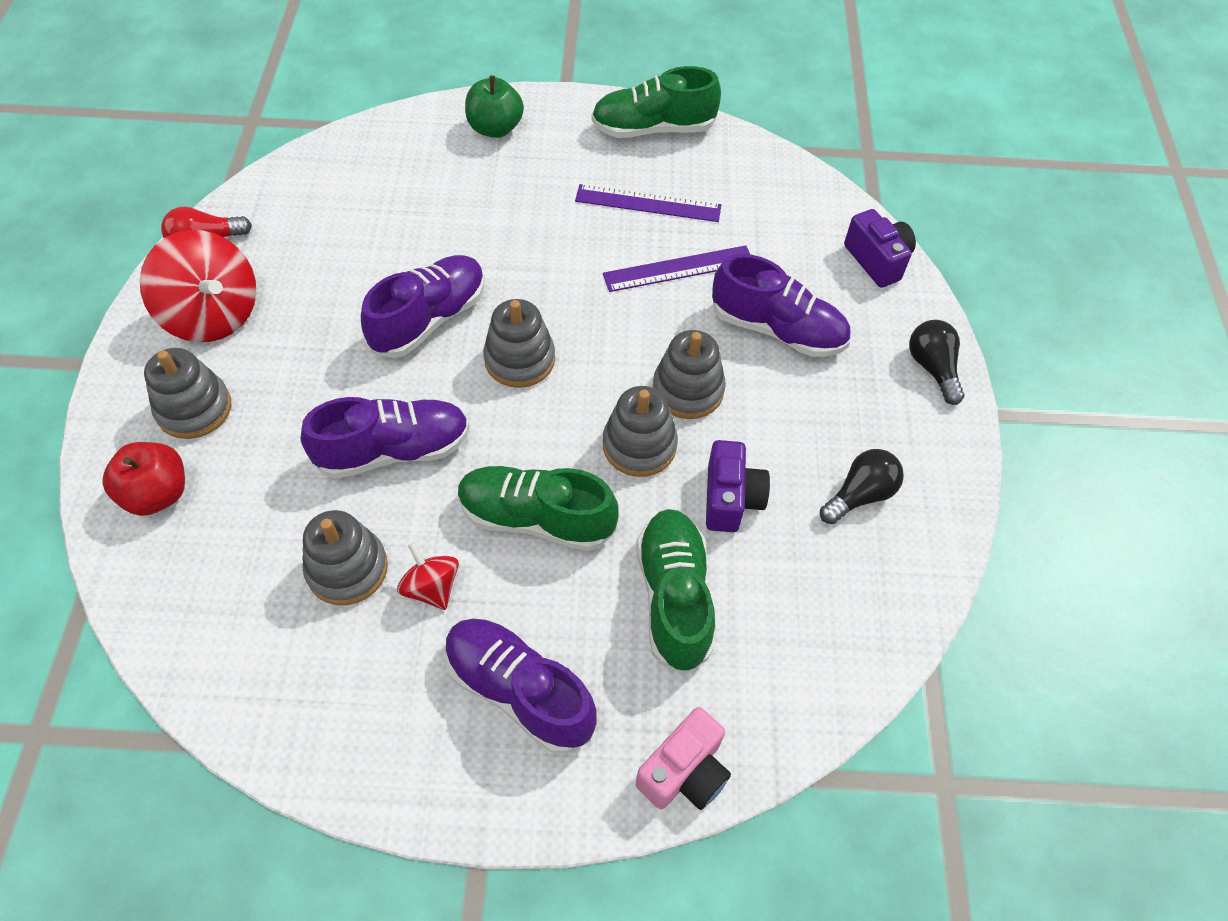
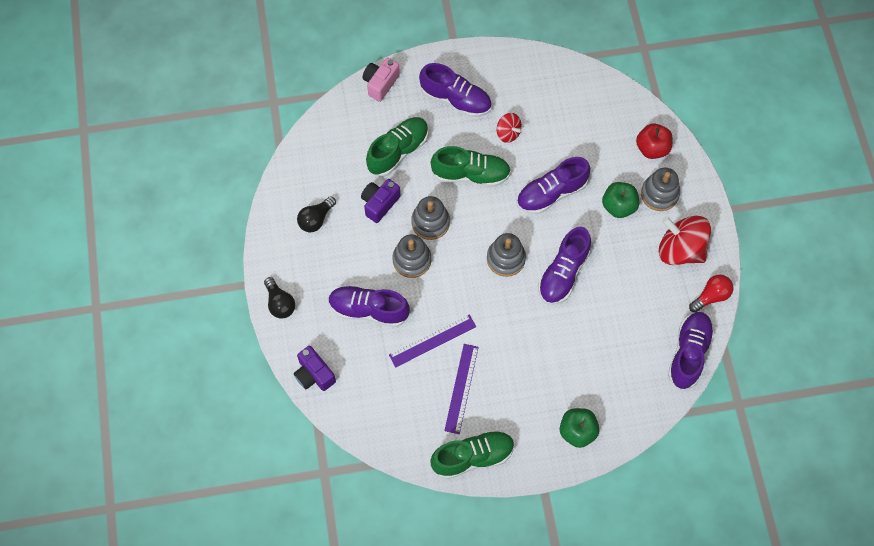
camera: 170 degrees right, 10 degrees up
grey stacking toy [302,510,388,605] -> none
purple ruler [575,184,721,222] -> purple ruler turned 75 degrees counterclockwise [444,344,479,434]
green shoe [636,509,715,674] -> green shoe turned 120 degrees counterclockwise [366,117,428,177]
purple camera [706,440,770,532] -> purple camera turned 45 degrees clockwise [361,179,400,223]
none -> green apple [602,182,639,218]
none -> purple shoe [668,312,715,390]

